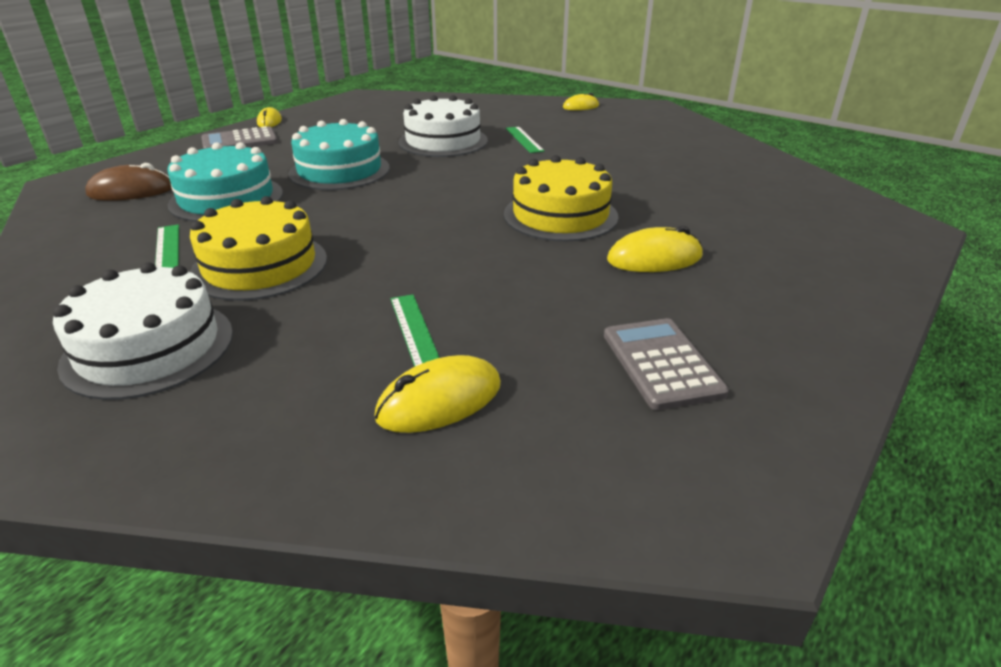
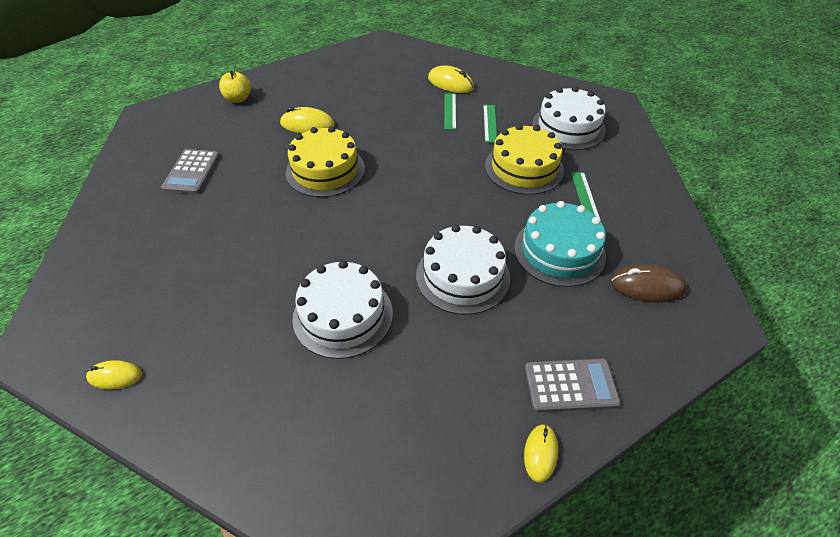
camera: 160 degrees left, 15 degrees up
turquoise cake [288,119,390,190] -> white cake [416,225,510,315]
yellow mouse [374,355,501,433] -> yellow mouse turned 45 degrees clockwise [428,66,474,93]
green ruler [506,127,545,153] -> green ruler moved to [483,105,497,143]
grey calculator [604,318,729,410] -> grey calculator moved to [161,149,220,194]
none -> yellow apple [219,64,251,103]

